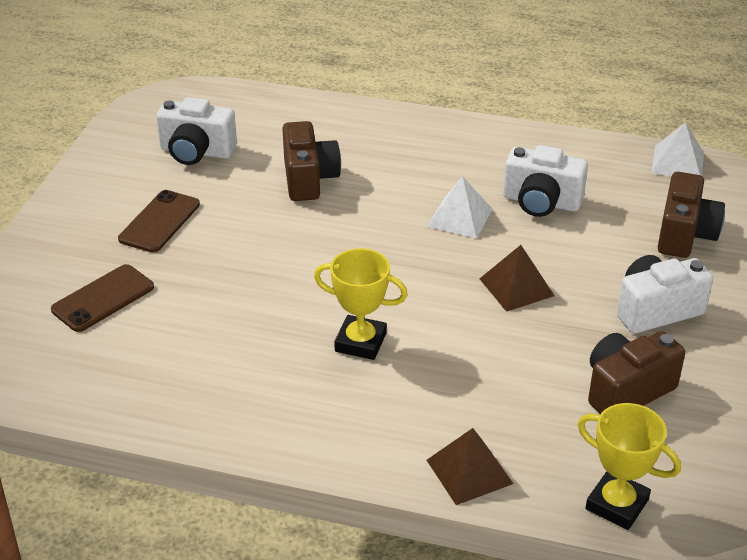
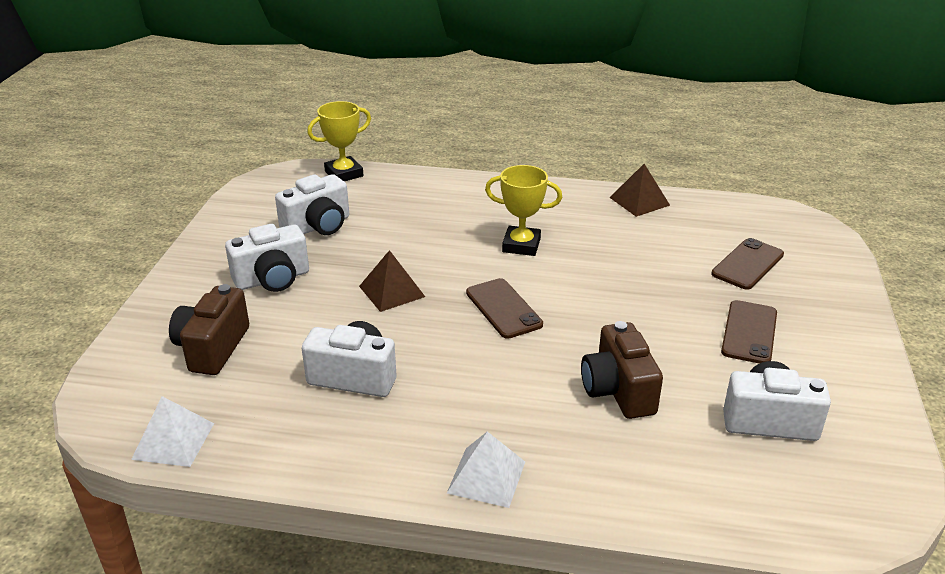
camera: 175 degrees right, 5 degrees down
white pyramid [427,176,493,239] -> white pyramid moved to [447,431,525,508]
brown pyramid [427,428,513,505] -> brown pyramid moved to [609,164,670,217]
yellow trophy [577,403,681,530] -> yellow trophy turned 60 degrees counterclockwise [307,101,371,181]
brown camera [588,331,685,414] -> white camera [275,174,349,235]
none -> brown phone [466,278,543,339]

